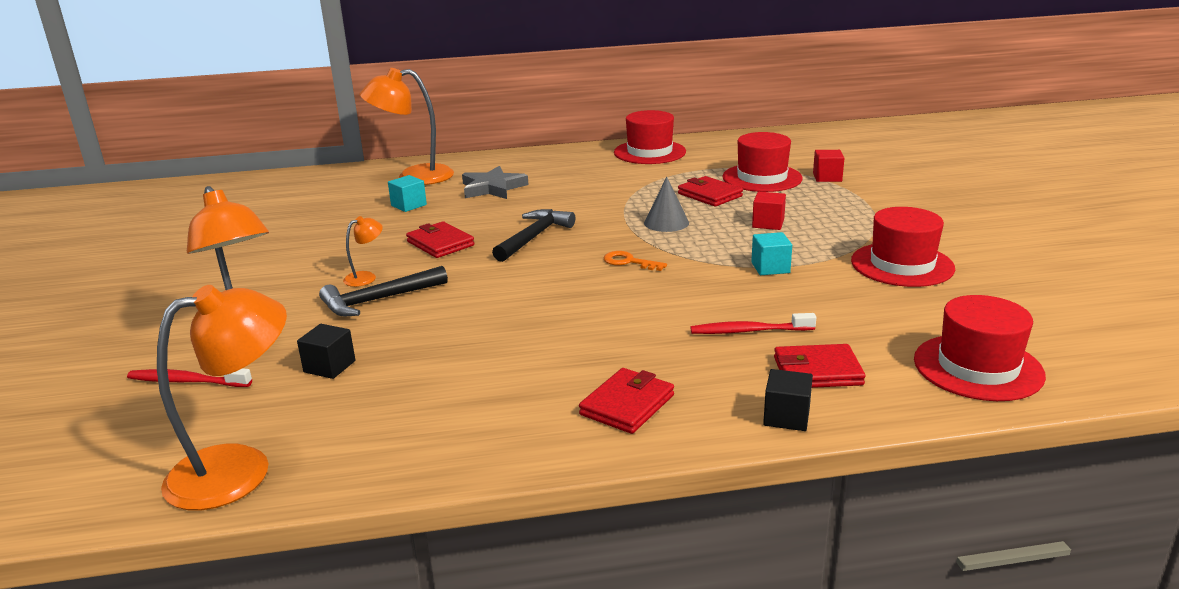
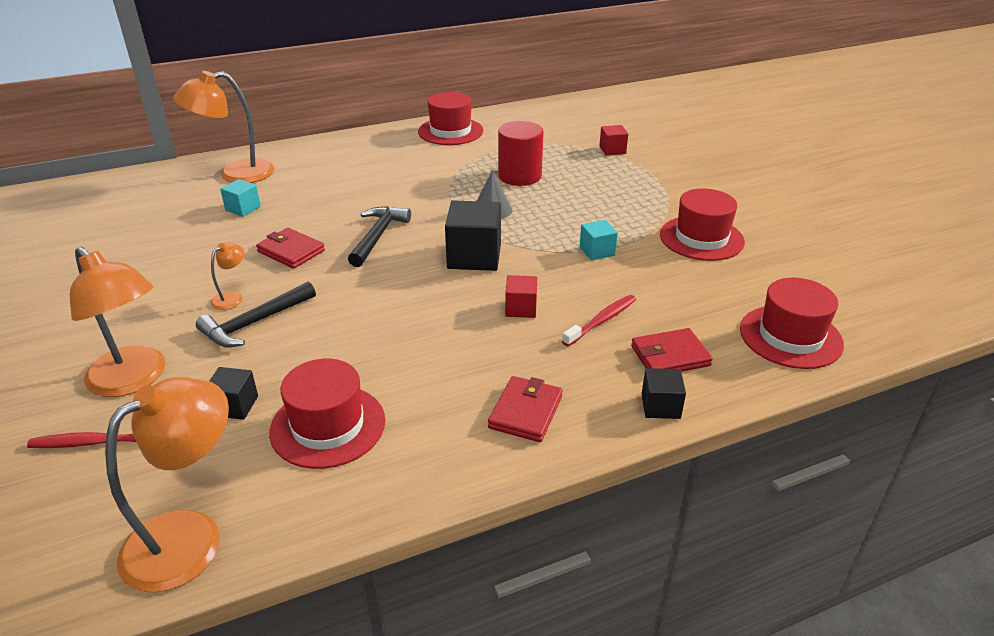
camera: 15 degrees left, 10 degrees up
grey star [462,166,528,199] -> none
orange key [604,251,667,271] -> black cube [445,200,501,271]
red wallet [678,176,743,207] -> red cylinder [498,121,544,186]
red toothbrush [690,313,816,334] -> red toothbrush turned 150 degrees clockwise [562,295,636,346]
red hat [722,132,803,192] -> red hat moved to [269,359,385,469]
red cube [752,192,786,230] -> red cube moved to [505,275,537,318]

